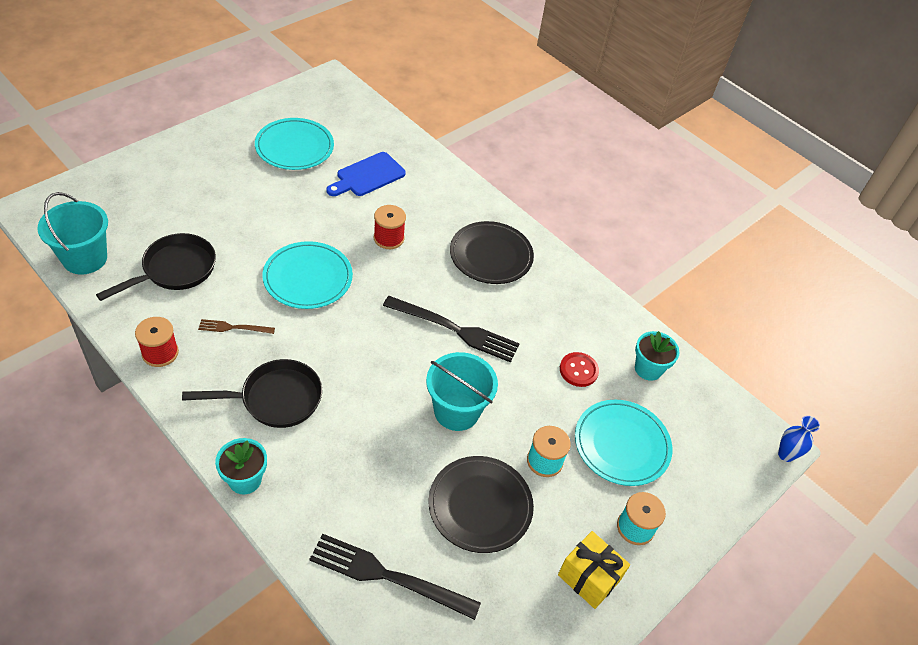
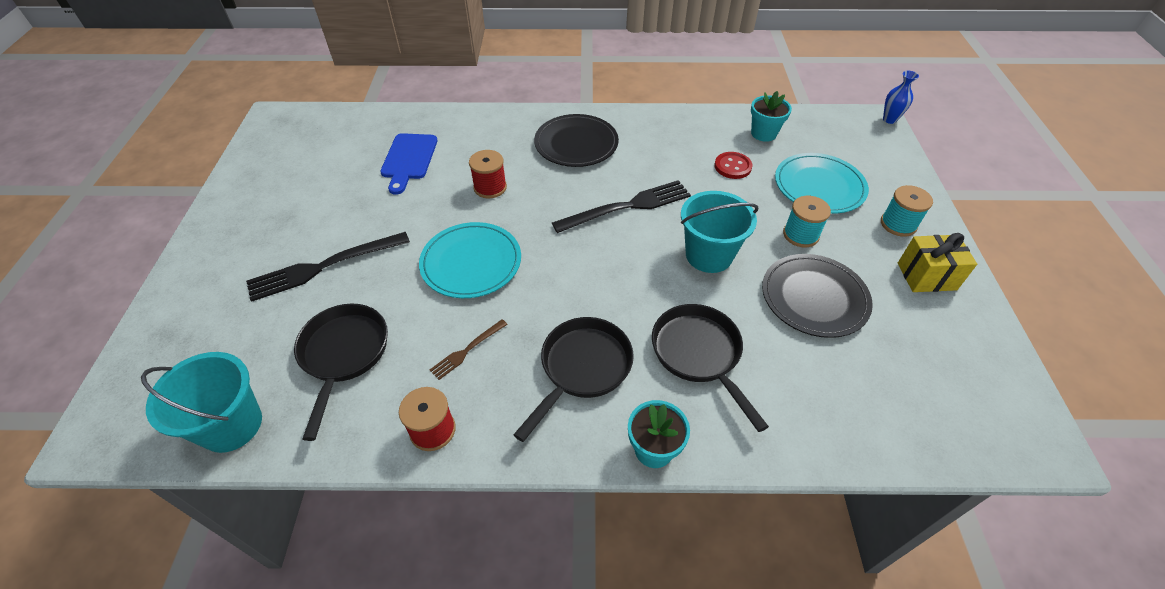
camera: 40 degrees left, 0 degrees up
turquoise plate [255,118,334,170] -> none
black fork [309,534,481,620] -> black fork moved to [246,232,410,302]
none -> black pan [652,304,769,432]

